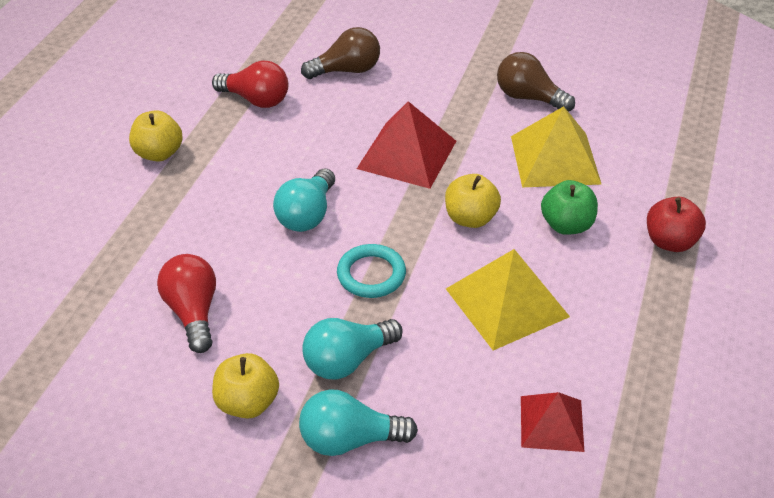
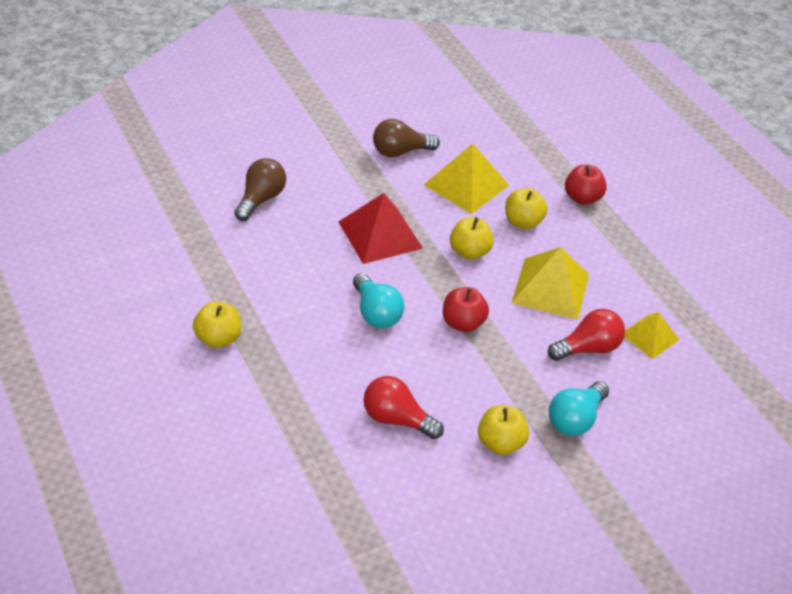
camera: 50 degrees left, 0 degrees up
red light bulb [212,61,288,108] -> red light bulb moved to [548,309,625,361]
turquoise light bulb [302,318,403,379] -> none
turquoise ring [337,244,406,298] -> red apple [443,287,489,332]
red pyramid [521,392,584,452] -> yellow pyramid [624,312,680,359]
green apple [541,180,598,235] -> yellow apple [505,188,548,229]

